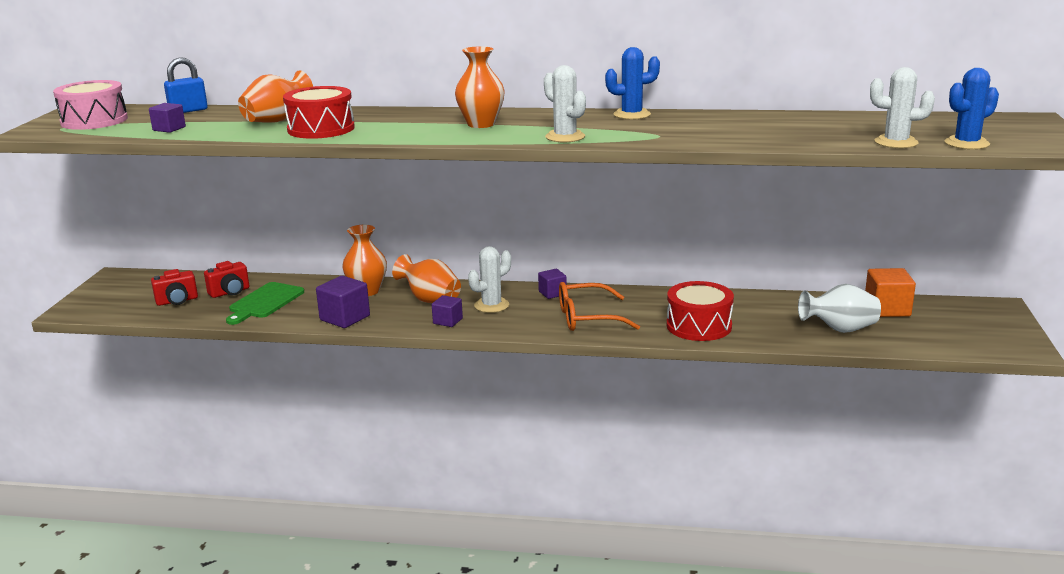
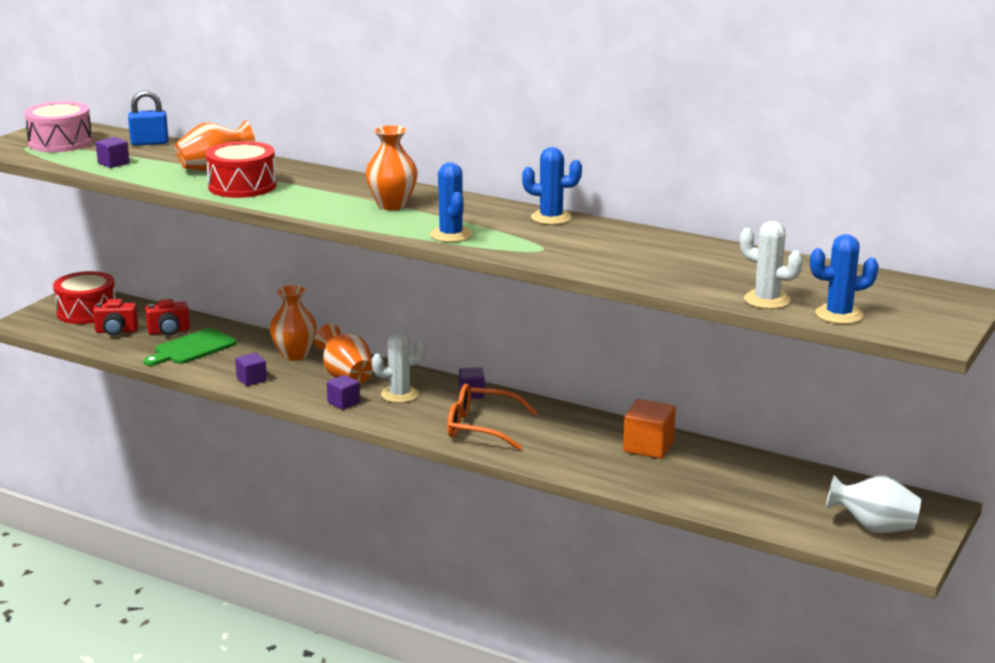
camera: 20 degrees right, 0 degrees up
purple cube [316,276,370,328] -> purple cube [235,353,267,386], size x0.61
white cactus [544,65,586,142] -> blue cactus [430,162,472,242]
red drum [667,281,734,341] -> red drum moved to [53,271,115,324]
white vase [798,284,881,333] -> white vase moved to [826,475,921,533]
orange cube [865,268,916,317] -> orange cube moved to [623,399,676,459]

